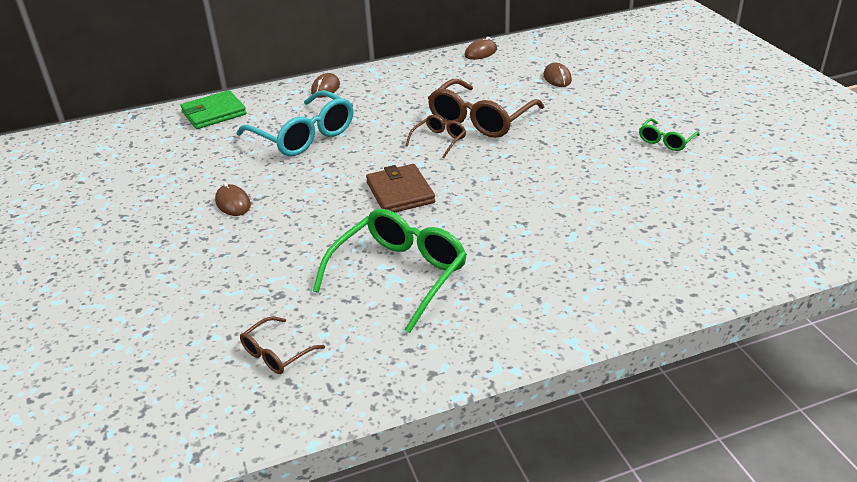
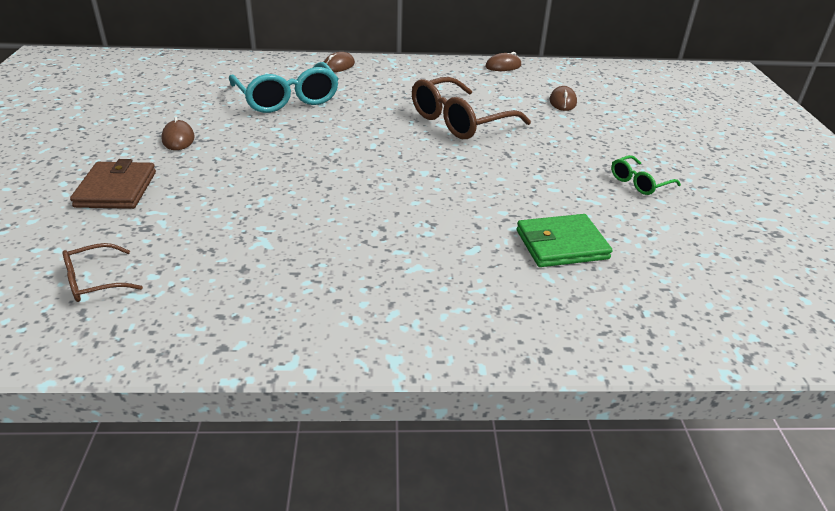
camera: 15 degrees right, 0 degrees up
green wallet [180,90,247,129] -> green wallet moved to [516,214,613,267]
green glasses [313,209,467,333] -> none
brown wallet [366,164,435,213] -> brown wallet moved to [70,159,156,209]
brown glasses [405,115,466,158] -> none

